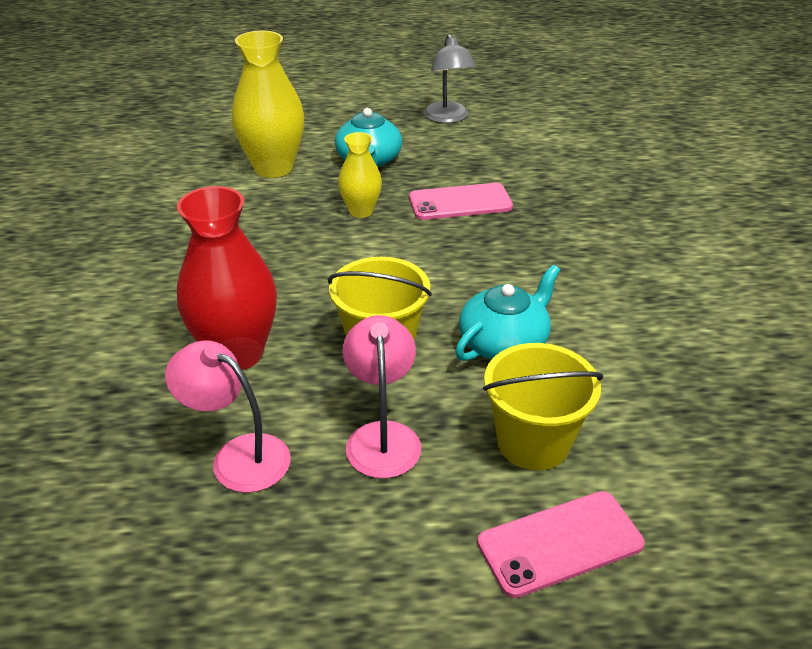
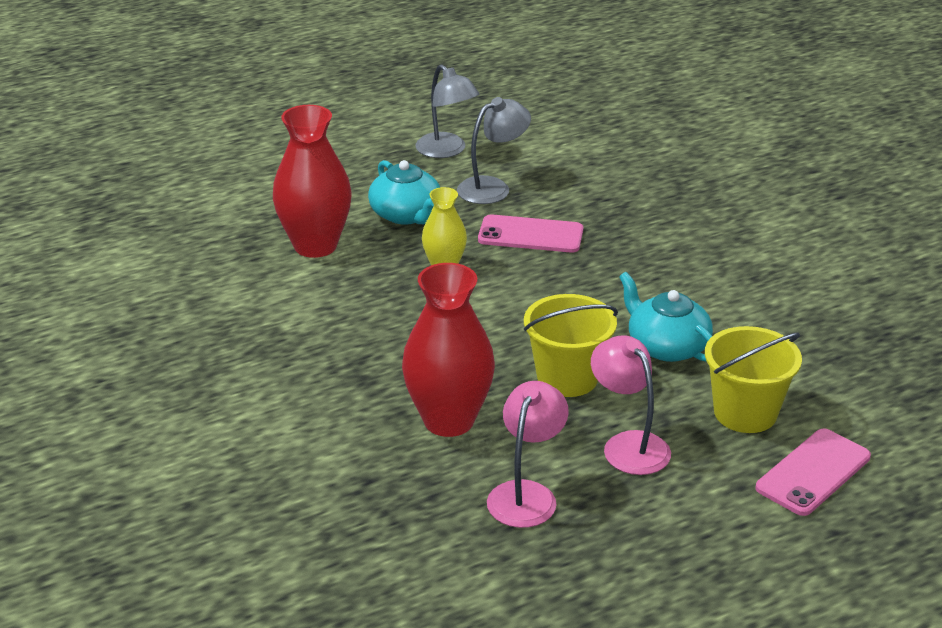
camera: 25 degrees left, 5 degrees down
pink lamp [165,340,291,493] -> pink lamp turned 105 degrees clockwise [487,381,569,528]
yellow vase [232,30,304,178] -> red vase [273,105,352,258]
pink phone [409,183,513,220] -> pink phone turned 45 degrees clockwise [478,214,583,253]
turquoise teapot [455,265,560,361] -> turquoise teapot turned 60 degrees counterclockwise [619,272,713,362]
none -> grey lamp [457,97,531,204]

